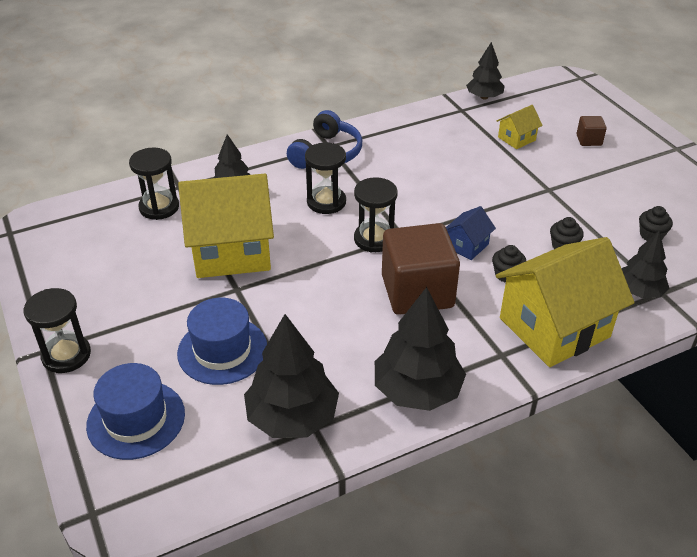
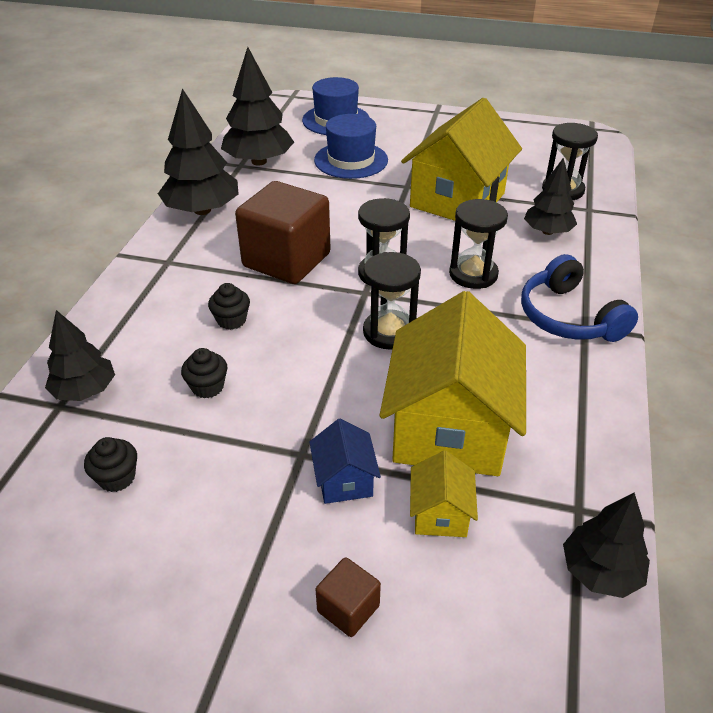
camera: 130 degrees right, 0 degrees up
black hourglass [24,288,91,373] -> black hourglass moved to [363,252,421,350]
blue house [446,206,496,260] -> blue house moved to [309,419,381,504]
yellow house [496,237,635,367] -> yellow house moved to [380,291,526,476]

